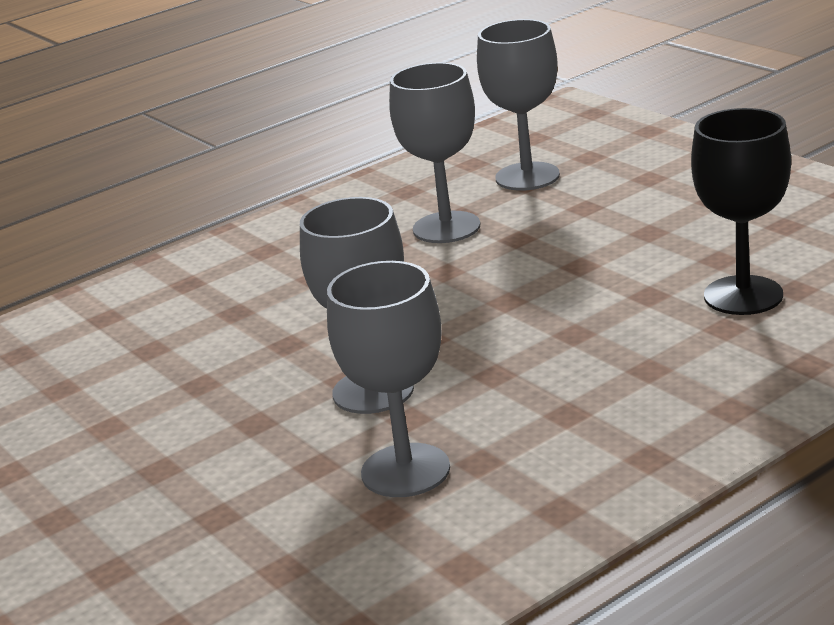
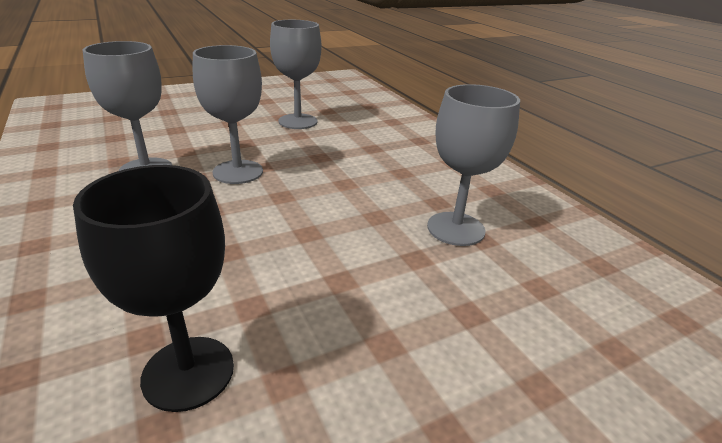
camera: 95 degrees right, 5 degrees up
grey goblet [477,19,560,191] -> grey goblet moved to [270,20,321,129]

